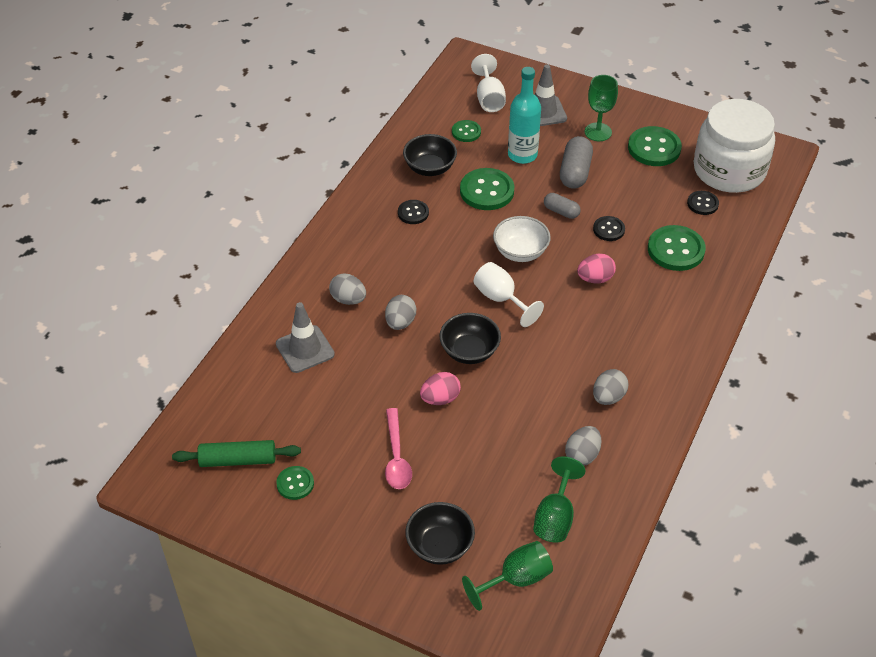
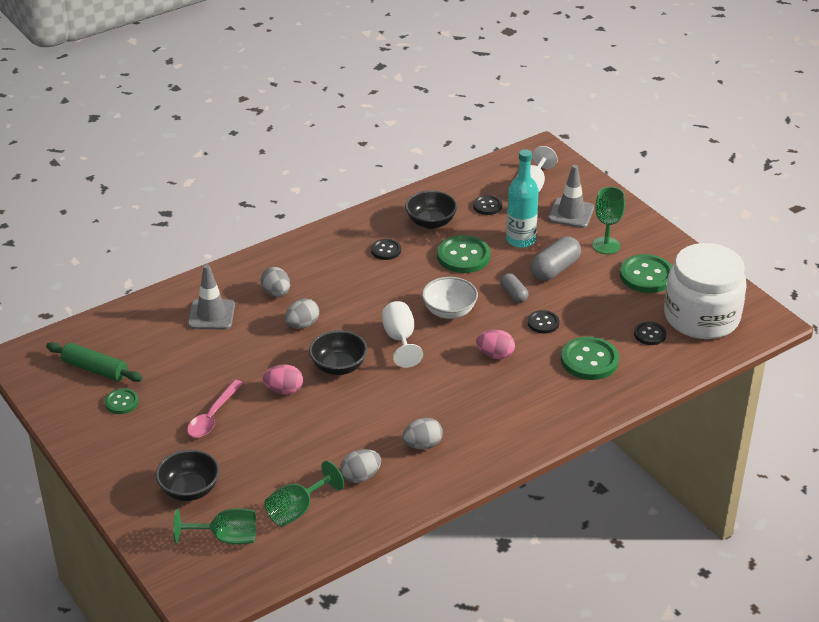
camera: 30 degrees right, 10 degrees down
green button [452,120,481,142] -> black button [473,195,502,215]

